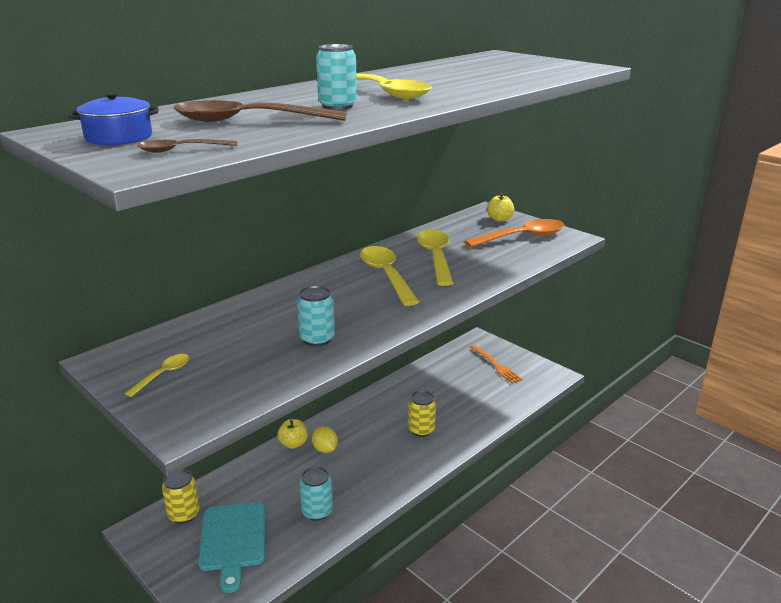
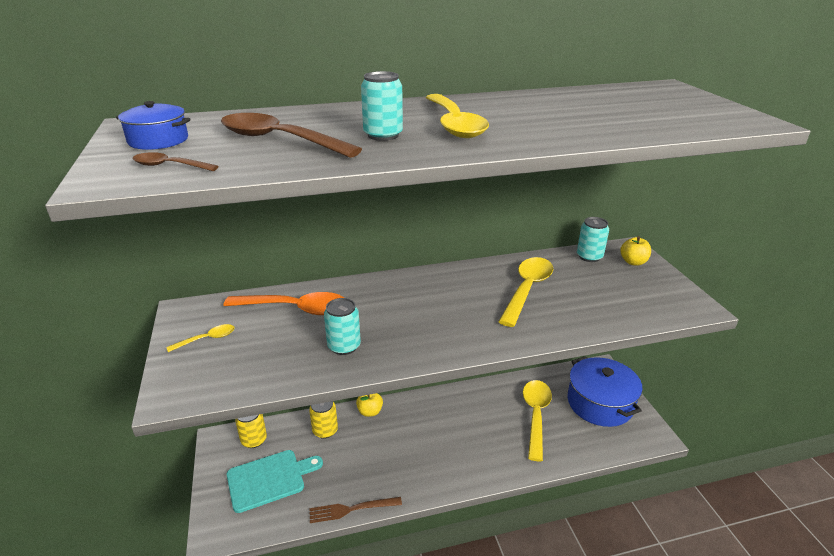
camera: 30 degrees right, 5 degrees up
turquoise cutting board [198,502,265,593] -> turquoise cutting board turned 135 degrees counterclockwise [227,450,323,513]
turquoise can [299,467,333,521] -> turquoise can moved to [577,217,609,262]
yellow lemon [312,426,338,453] -> none
yellow spoon [360,246,419,306] -> yellow spoon moved to [523,380,552,461]
yellow can [408,390,436,437] -> yellow can moved to [309,401,338,439]
orange spoon [464,219,564,247] -> orange spoon moved to [224,292,344,315]
orange fork [470,345,523,384] -> blue pot [567,356,643,427]
none -> brown fork [309,497,402,523]

